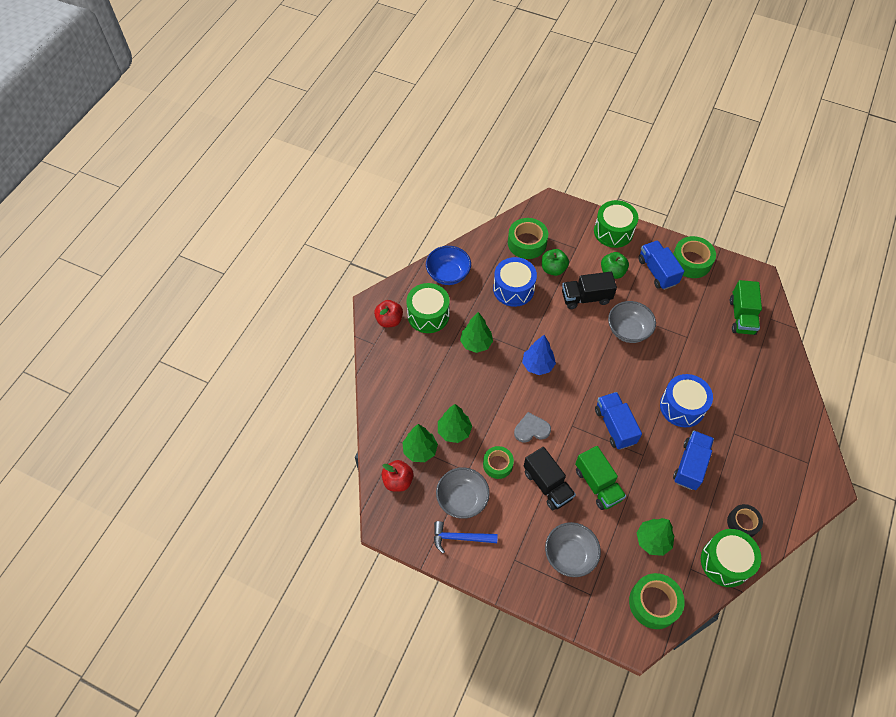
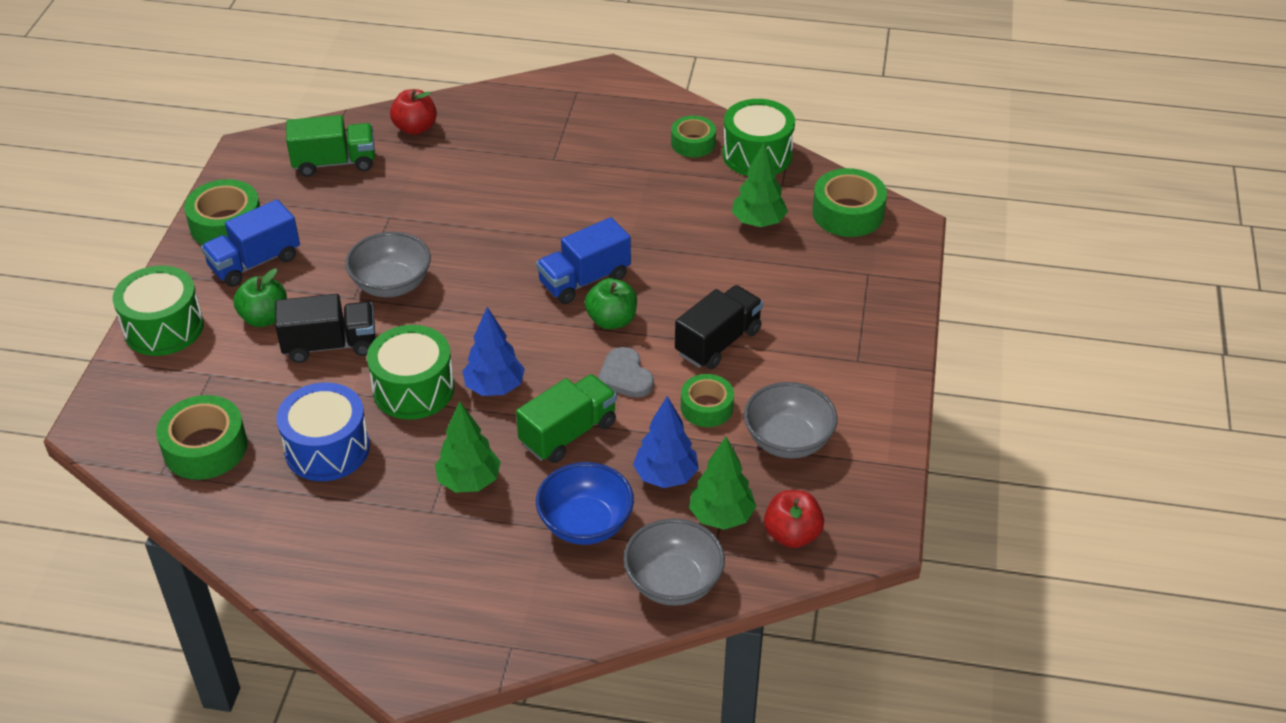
camera: 105 degrees left, 15 degrees down
red apple [374,300,403,327] -> red apple moved to [390,89,437,135]
green drum [406,283,450,333] -> green drum moved to [367,325,454,420]
blue bowl [426,246,471,285] -> blue bowl moved to [536,462,634,545]
blue hammer [434,521,498,553] -> none
green tree [438,404,472,443] -> blue tree [633,396,699,488]
green apple [542,249,569,276] -> green apple moved to [585,278,637,329]
grey bowl [545,522,601,577] -> grey bowl moved to [623,518,725,606]
black truck [562,272,617,309] -> black truck turned 75 degrees counterclockwise [275,294,376,363]
green truck [575,446,626,510] -> green truck moved to [516,374,617,463]
blue drum [660,374,713,427] -> none
blue truck [673,430,714,490] -> none
black tape [727,504,763,537] -> green tape [671,116,716,158]

